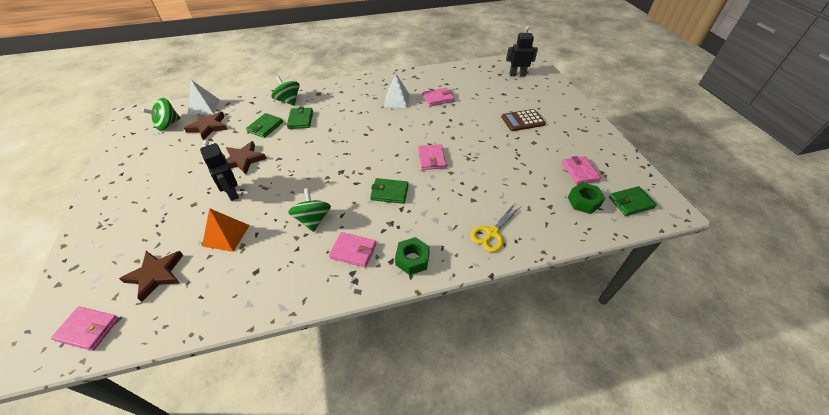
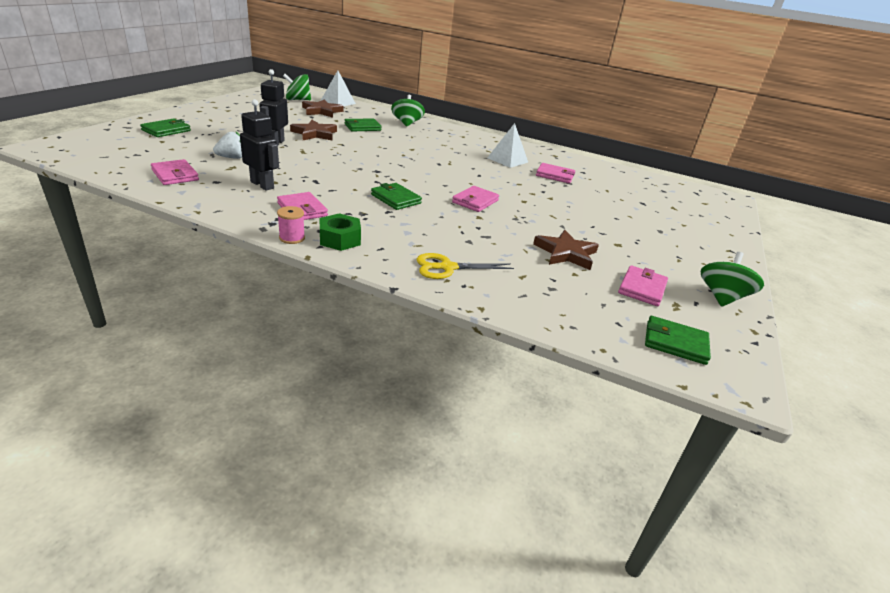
camera: 35 degrees right, 15 degrees down
pink wallet [51,306,119,351] -> pink wallet moved to [151,159,199,185]
brown star [119,251,183,302] -> brown star moved to [533,230,599,270]
orange pyramid [202,208,250,252] -> white strawberry [213,131,242,159]
green wallet [287,107,313,129] -> green wallet moved to [140,118,191,137]
green spinning top [288,188,331,232] -> green spinning top moved to [700,252,764,307]
brown calculator [501,109,546,131] -> none
black robot [506,26,538,76] -> black robot moved to [240,99,279,191]
green nut [568,182,605,214] -> none
none -> pink spool [277,206,305,244]

